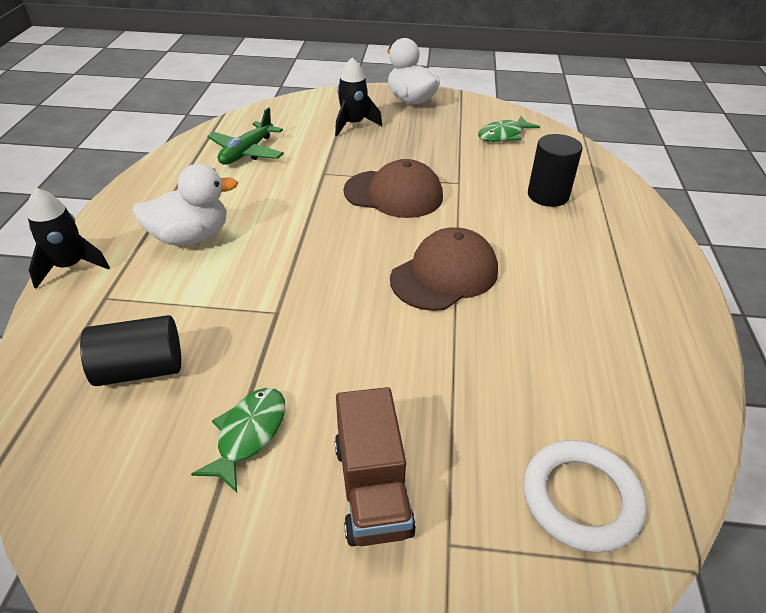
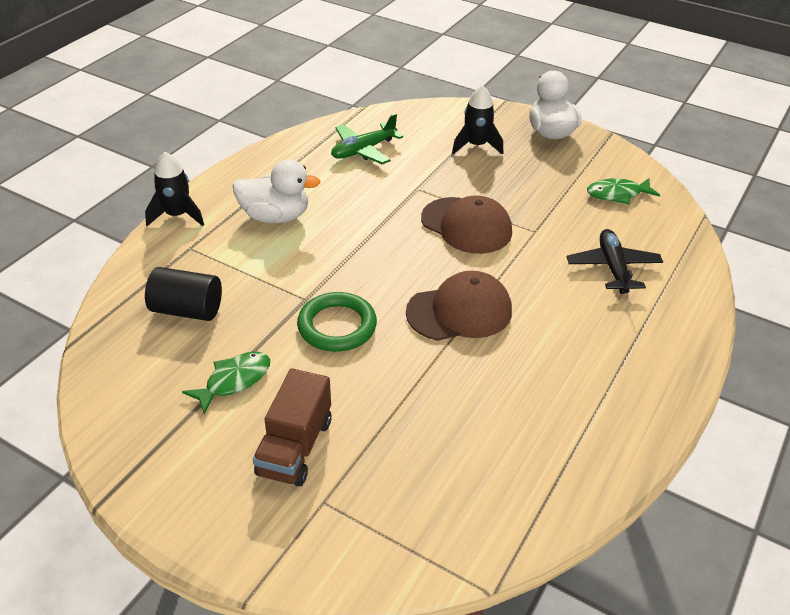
camera: 25 degrees right, 0 degrees up
white ring [524,440,647,553] -> none
black cylinder [528,134,583,207] -> black plane [567,229,663,294]
none -> green ring [297,292,377,352]

